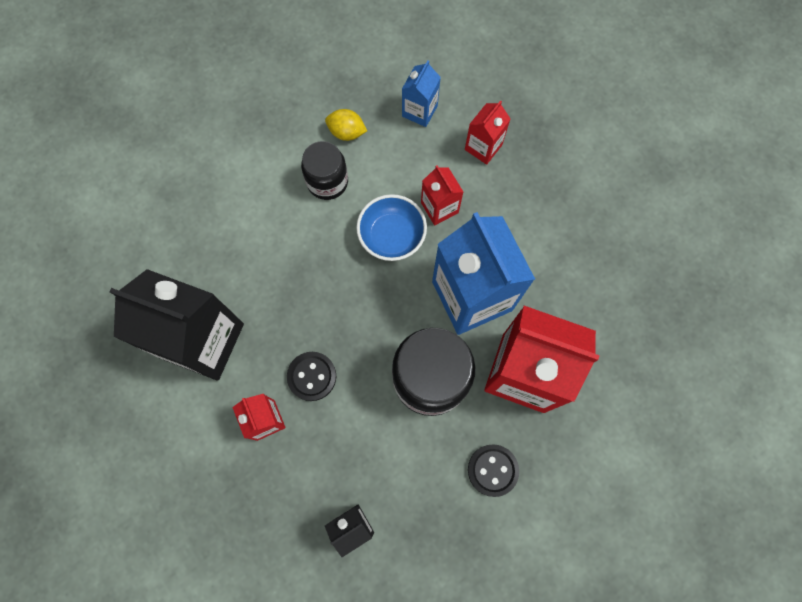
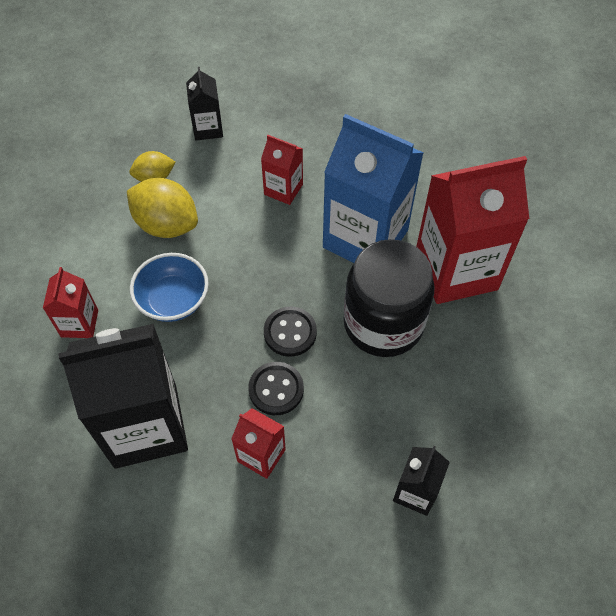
camera: 35 degrees left, 15 degrees down
black jar [301,141,348,200] -> yellow lemon [127,178,198,238]
blue bowl [356,194,427,261] -> blue bowl moved to [130,253,209,322]
blue carton [402,60,441,127] -> black carton [186,67,223,140]
red carton [465,100,510,164] -> red carton moved to [43,267,98,338]
black button [468,444,519,497] -> black button moved to [264,307,317,357]

